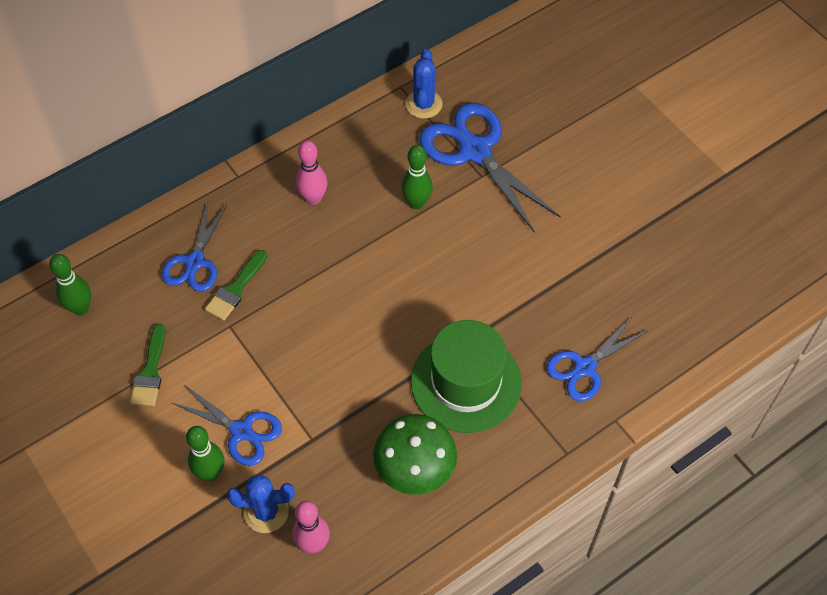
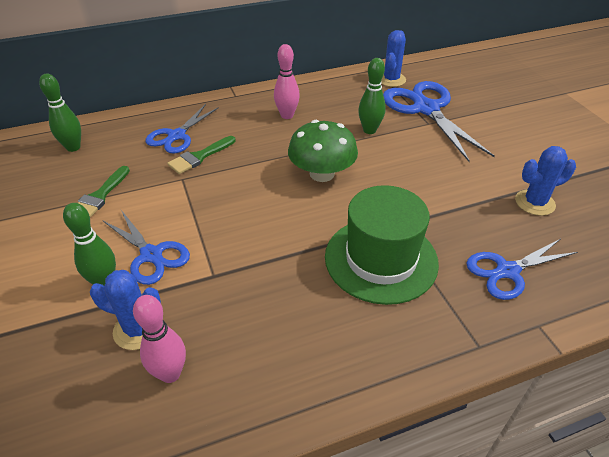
camera: 15 degrees right, 15 degrees down
green mushroom [373,414,457,495] -> green mushroom moved to [288,120,358,182]
none -> blue cactus [515,146,576,216]

